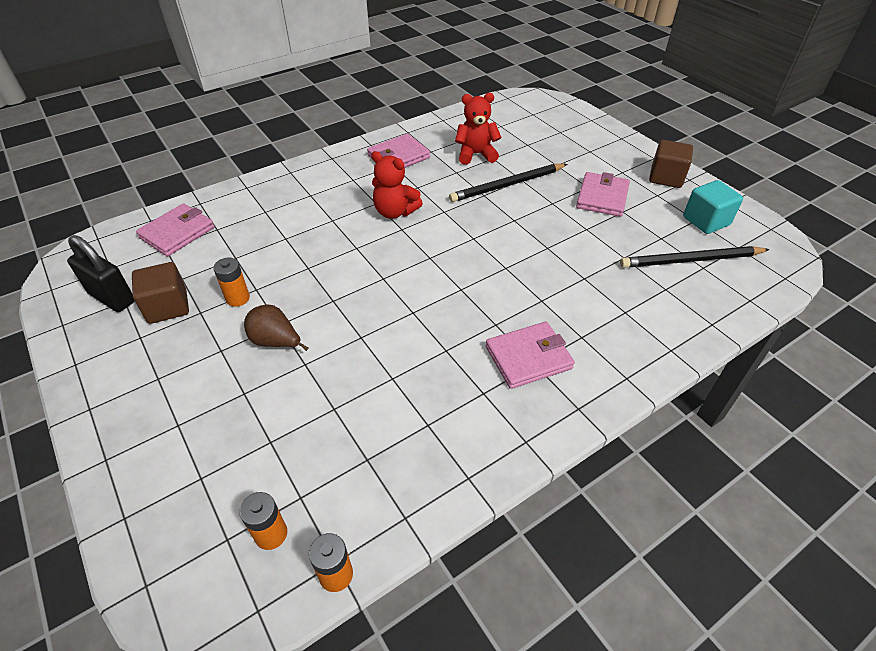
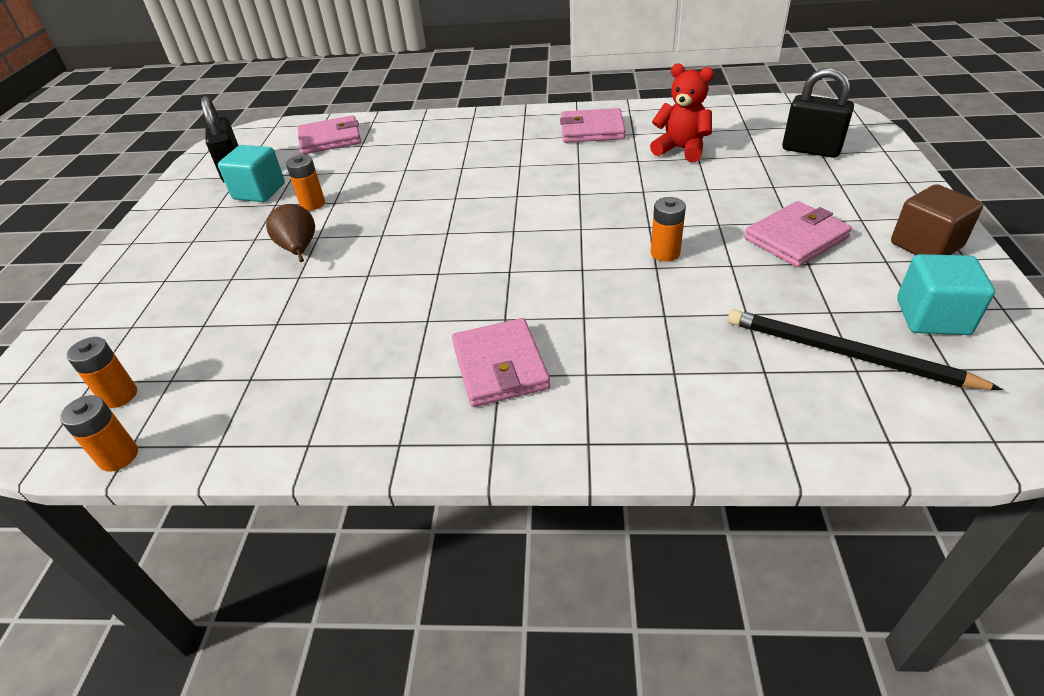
camera: 40 degrees right, 5 degrees down
brown cube [132,262,189,324] -> turquoise cube [218,145,285,202]
red teddy bear [371,151,423,219] -> none
black pencil [449,164,567,202] -> none
pink wallet [486,322,575,389] -> pink wallet turned 60 degrees clockwise [452,318,550,407]
none -> orange battery [650,197,686,261]
none -> black padlock [782,68,854,158]

